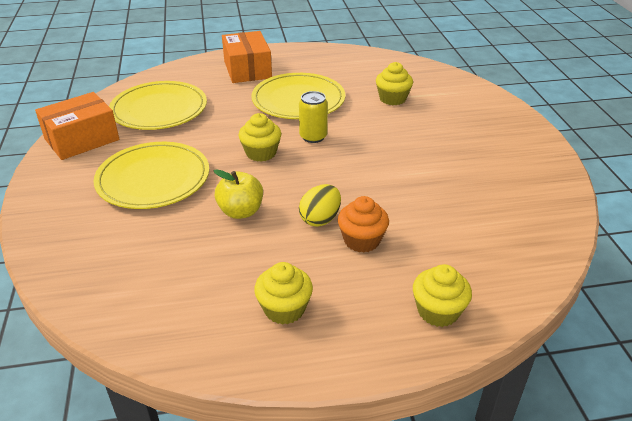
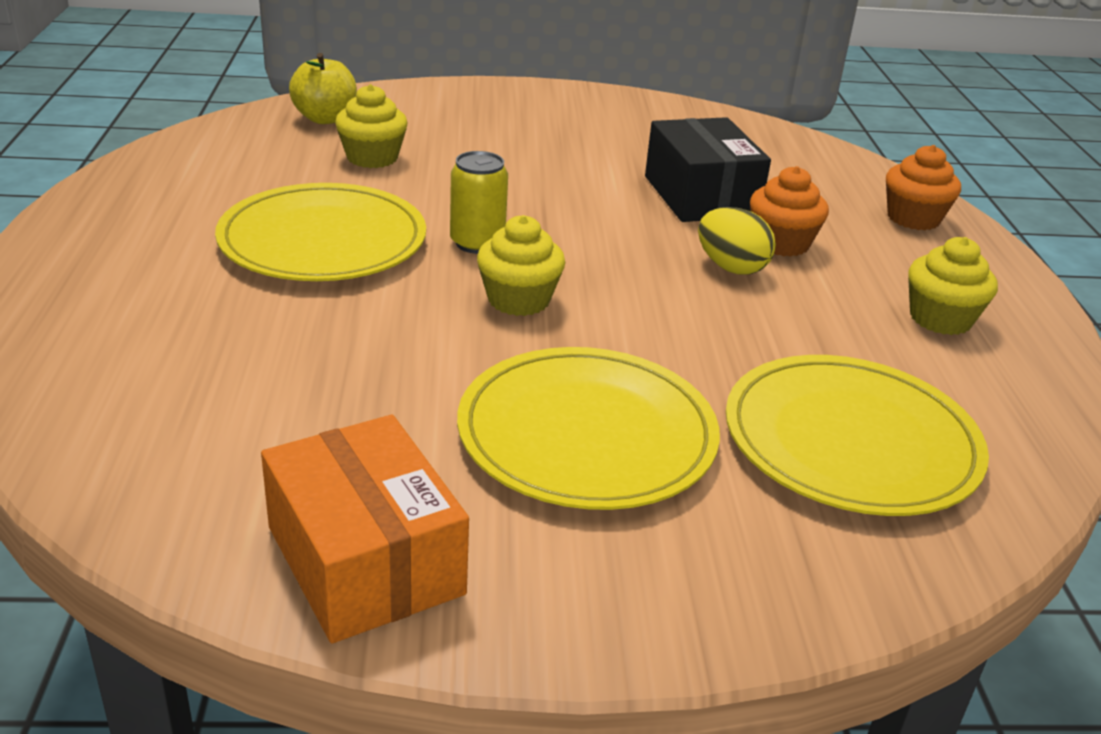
camera: 85 degrees left, 5 degrees down
yellow plate [109,81,207,130] -> yellow plate moved to [726,355,989,516]
yellow apple [214,169,263,219] -> yellow apple moved to [289,53,357,124]
orange box [222,31,272,83] -> none
yellow cupcake [413,264,472,327] -> orange cupcake [886,145,961,230]
none -> black box [645,117,771,222]

